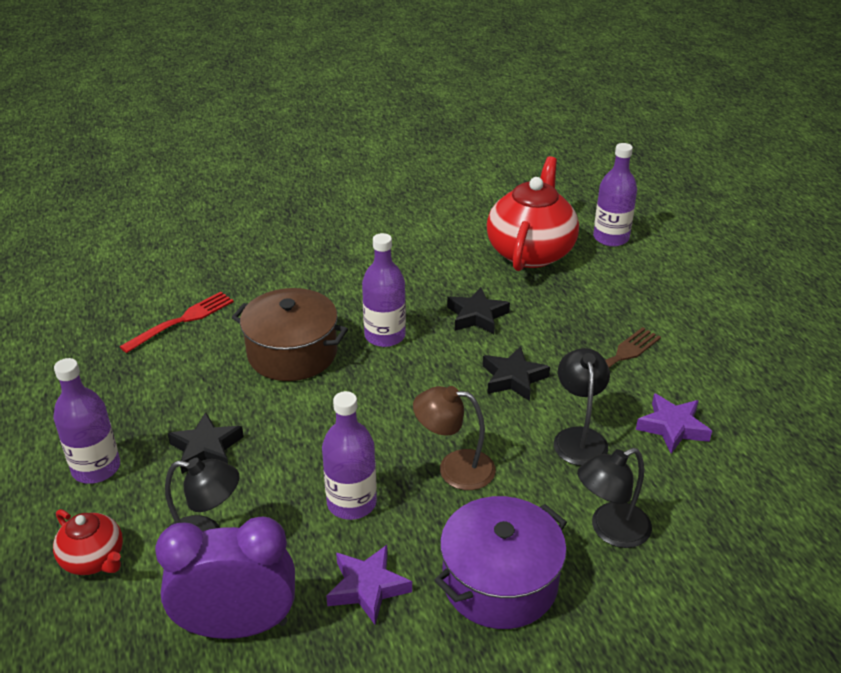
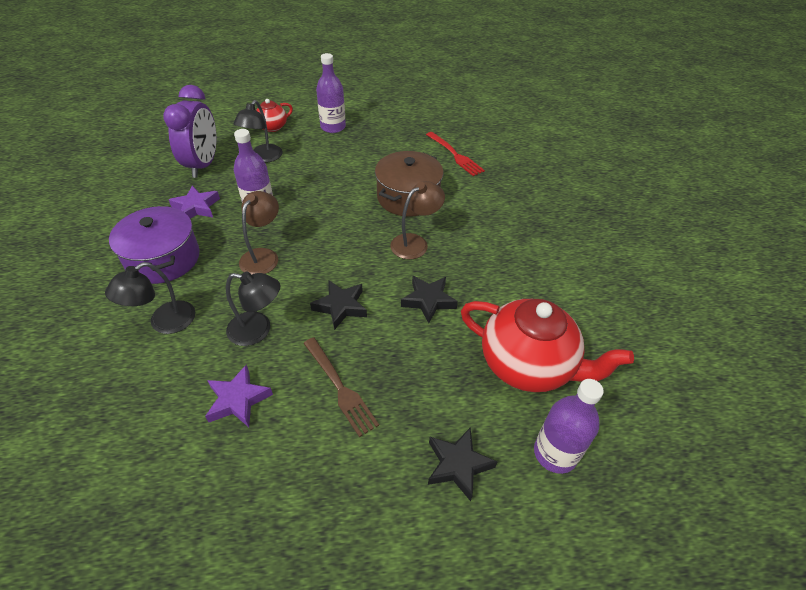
camera: 100 degrees right, 10 degrees up
black star [167,412,244,474] -> black star moved to [428,427,497,501]
purple bottle [362,233,406,347] -> brown lamp [390,181,445,259]
black lamp [577,448,652,548] -> black lamp turned 120 degrees counterclockwise [105,262,195,334]

